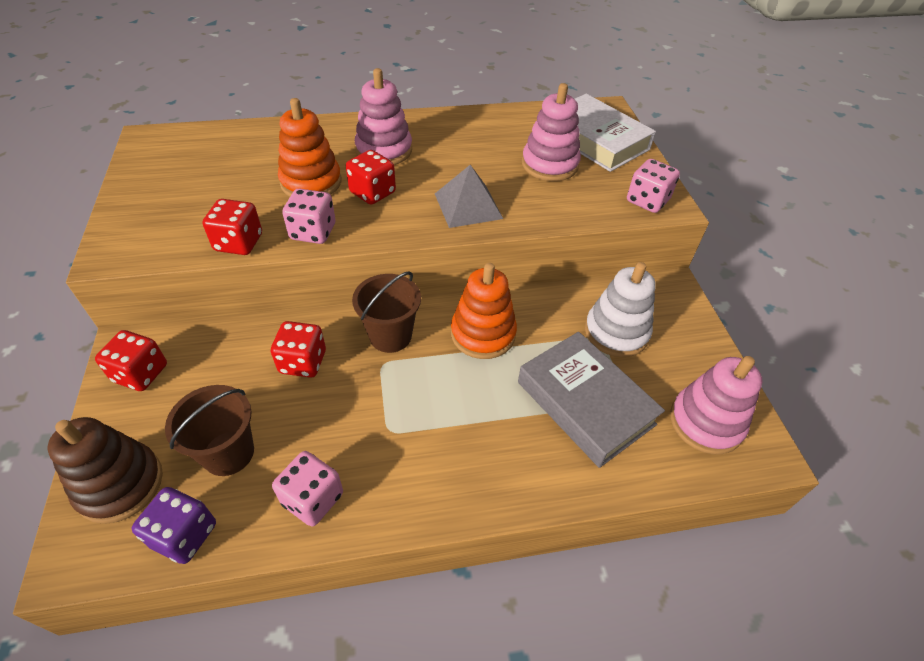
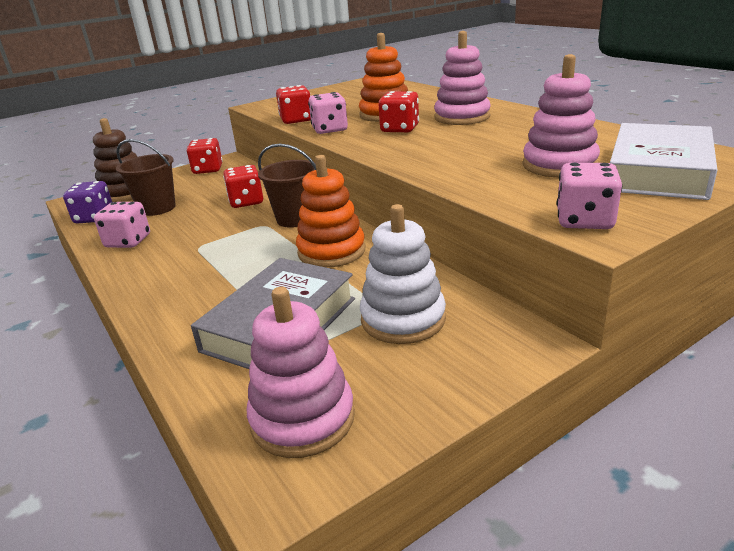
camera: 70 degrees right, 20 degrees down
grey pyramid [435,165,503,228] -> none

